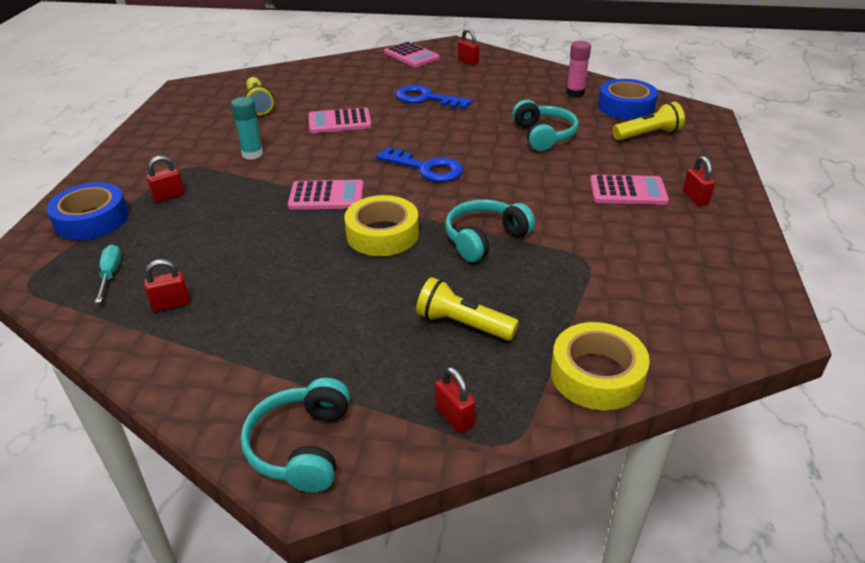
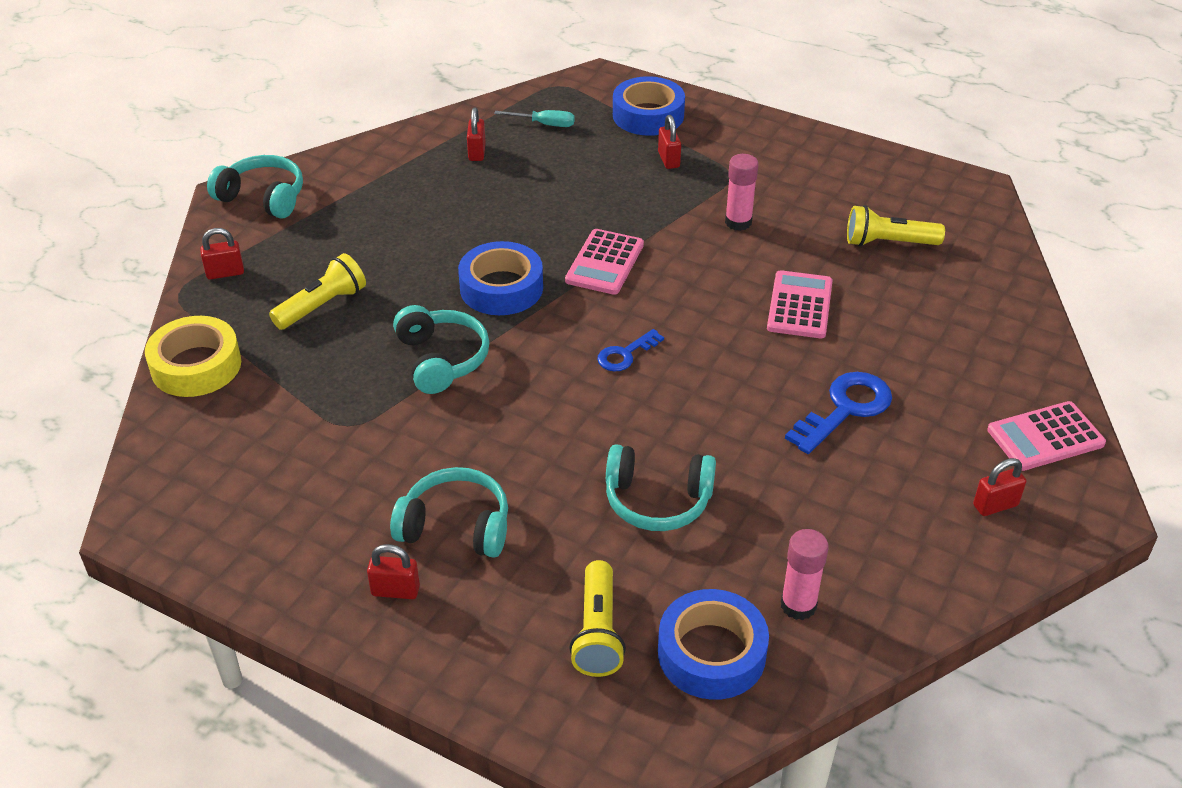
camera: 110 degrees right, 5 degrees up
turquoise glue stick [231,97,263,160] -> pink glue stick [725,154,758,231]
yellow tape [344,195,419,256] -> blue tape [458,241,543,315]
blue key [376,147,463,182] -> blue key [597,329,664,371], size x0.59
pink calculator [590,175,669,205] -> turquoise headphones [390,467,508,558]

